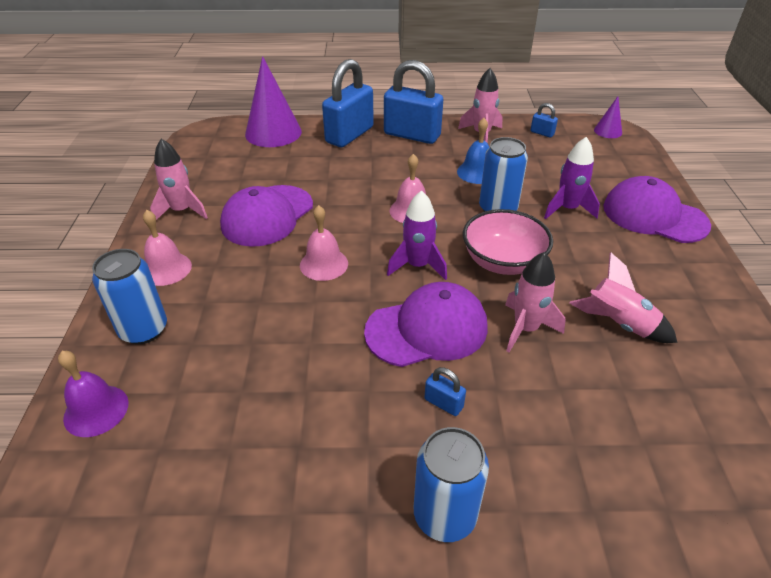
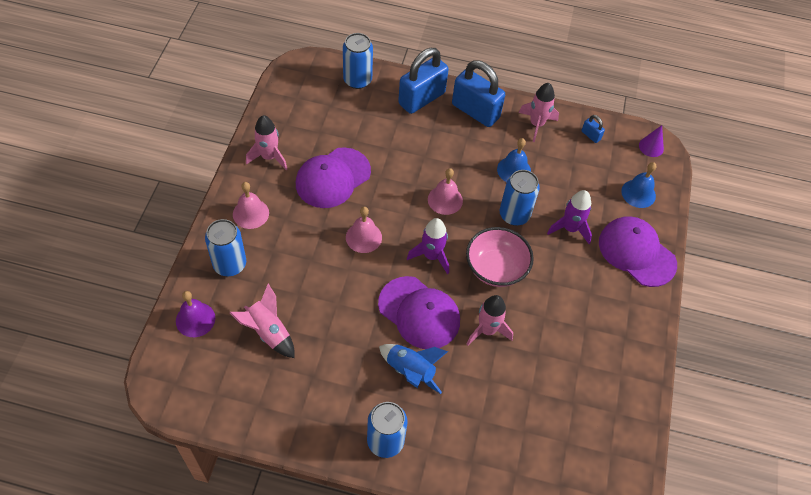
camera: 10 degrees right, 15 degrees up
purple cone [245,56,302,147] -> blue can [343,33,373,89]
purple cap [364,282,488,367] -> purple cap turned 45 degrees clockwise [378,276,460,349]
blue padlock [425,367,466,416] -> blue rocket [379,344,448,394]
pink rocket [569,252,677,343] -> pink rocket moved to [230,284,294,358]
none -> blue bell [621,162,656,208]

